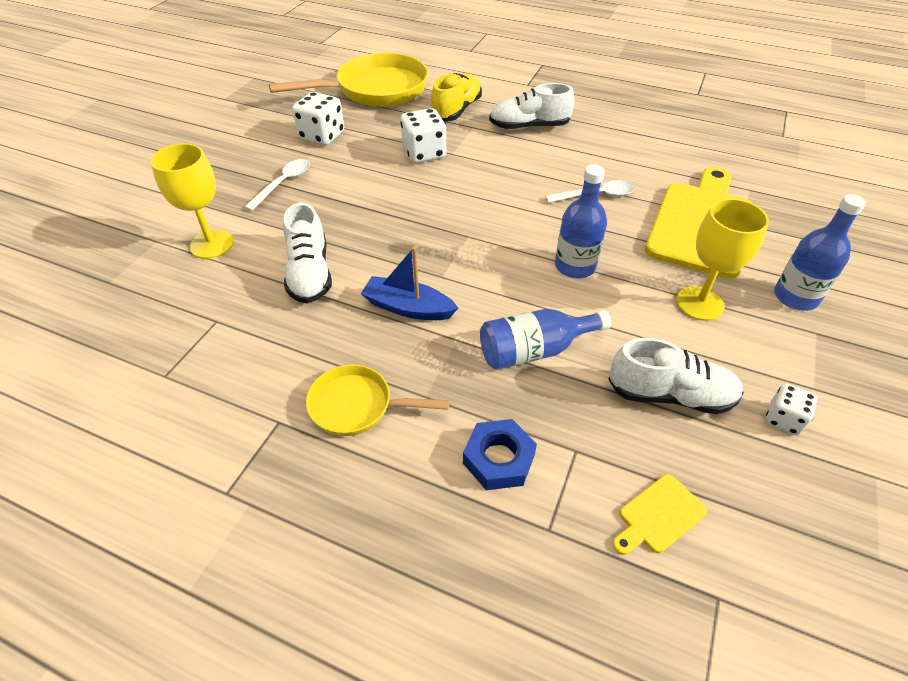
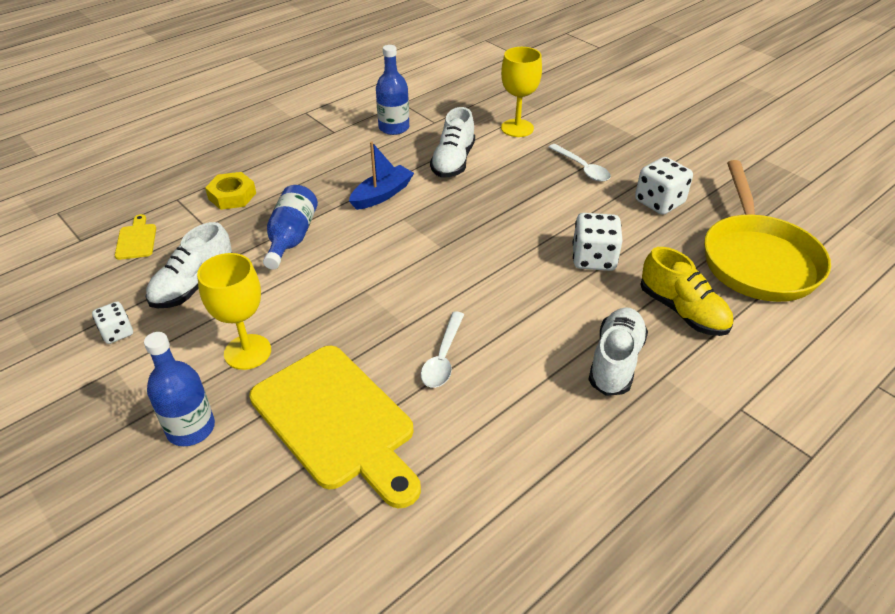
camera: 115 degrees right, 5 degrees down
white shoe [283,203,332,304] -> white shoe turned 90 degrees counterclockwise [430,107,475,178]
yellow pan [306,364,449,436] -> none
blue nut [463,419,537,490] -> yellow nut [205,172,256,210]
blue bottle [555,164,607,279] -> blue bottle moved to [376,45,409,135]

